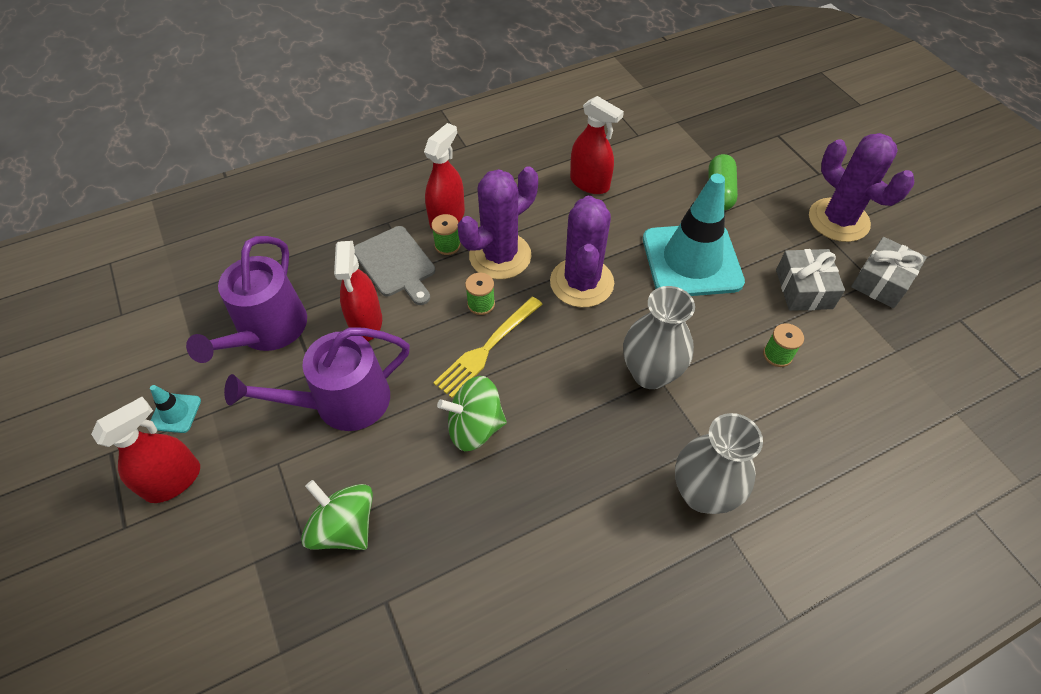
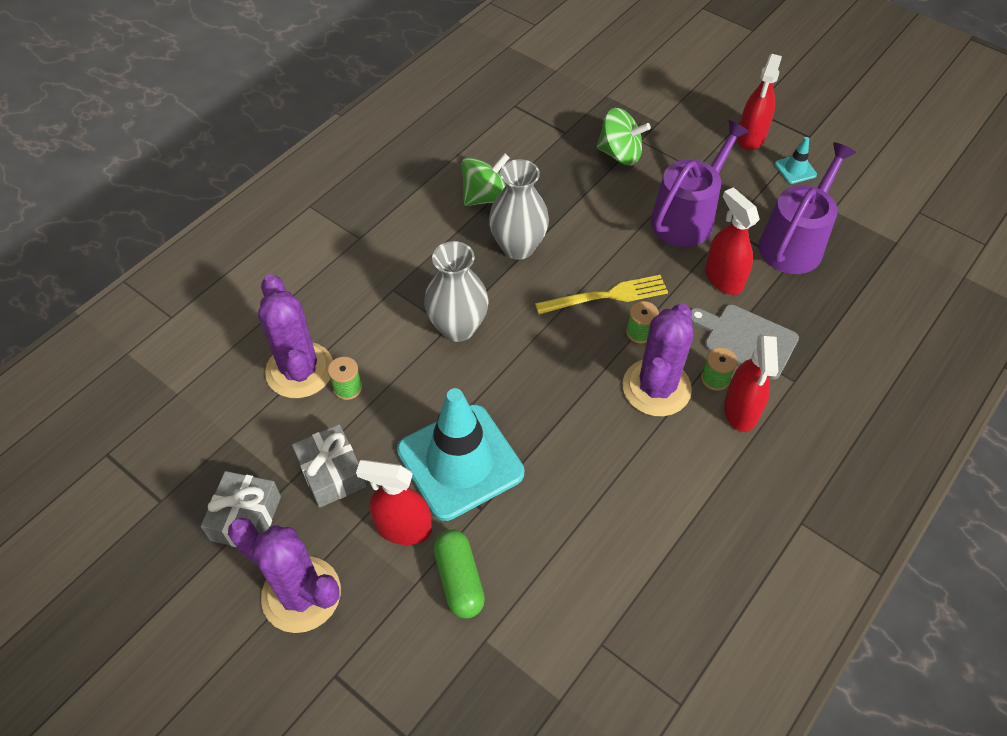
camera: 155 degrees right, 0 degrees up
purple watering can [186,236,307,363] -> purple watering can turned 45 degrees clockwise [758,142,856,274]
yellow fork [433,297,543,398] -> yellow fork turned 60 degrees clockwise [535,275,668,315]
green spinning top [437,376,507,451] -> green spinning top moved to [462,153,510,206]
purple cactus [550,195,614,307] -> purple cactus moved to [258,274,333,398]
red spray bottle [570,96,624,194] -> red spray bottle moved to [356,460,432,545]
grey vase [675,413,763,514] -> grey vase moved to [489,159,549,260]

